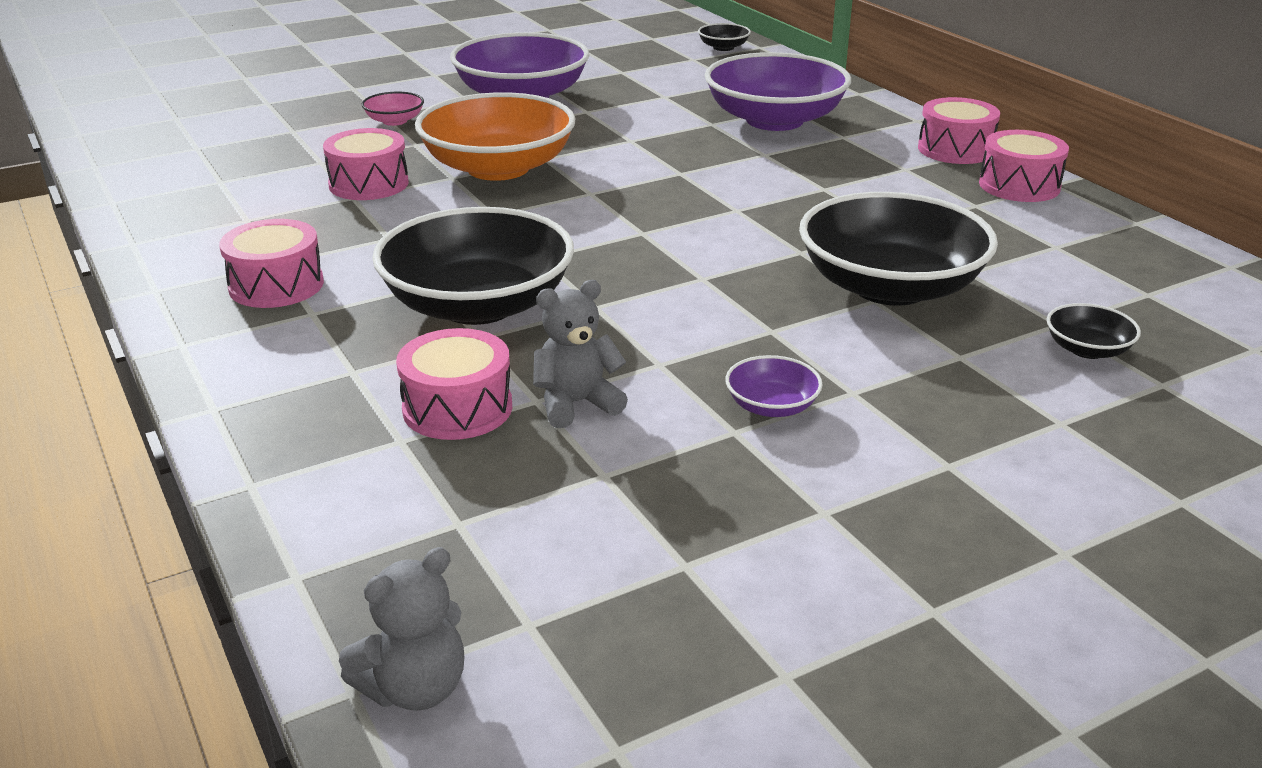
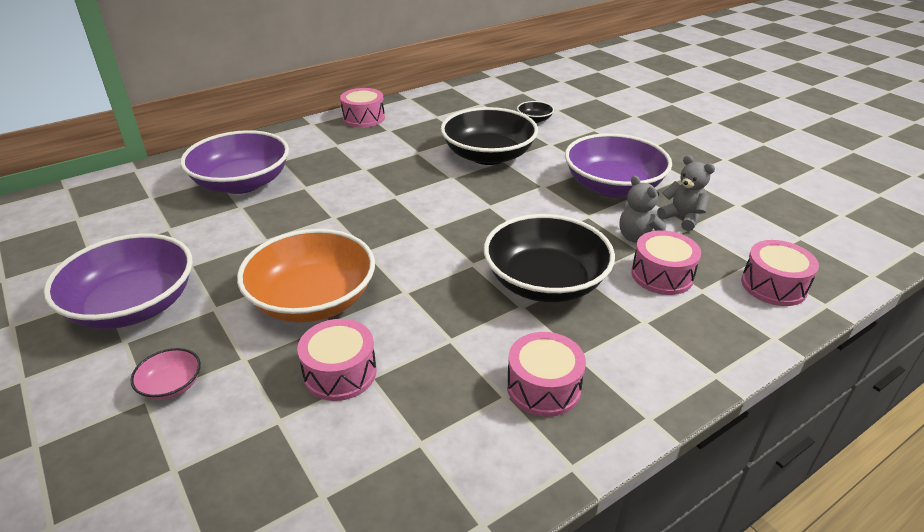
camera: 95 degrees left, 5 degrees up
grey teddy bear [339,547,464,711] -> grey teddy bear moved to [657,155,715,231]
black bowl [698,23,751,51] -> none
purple bowl [725,355,823,417] -> purple bowl [565,133,672,197], size x2.34
pink drum [918,97,1000,164] -> pink drum moved to [741,240,819,306]

